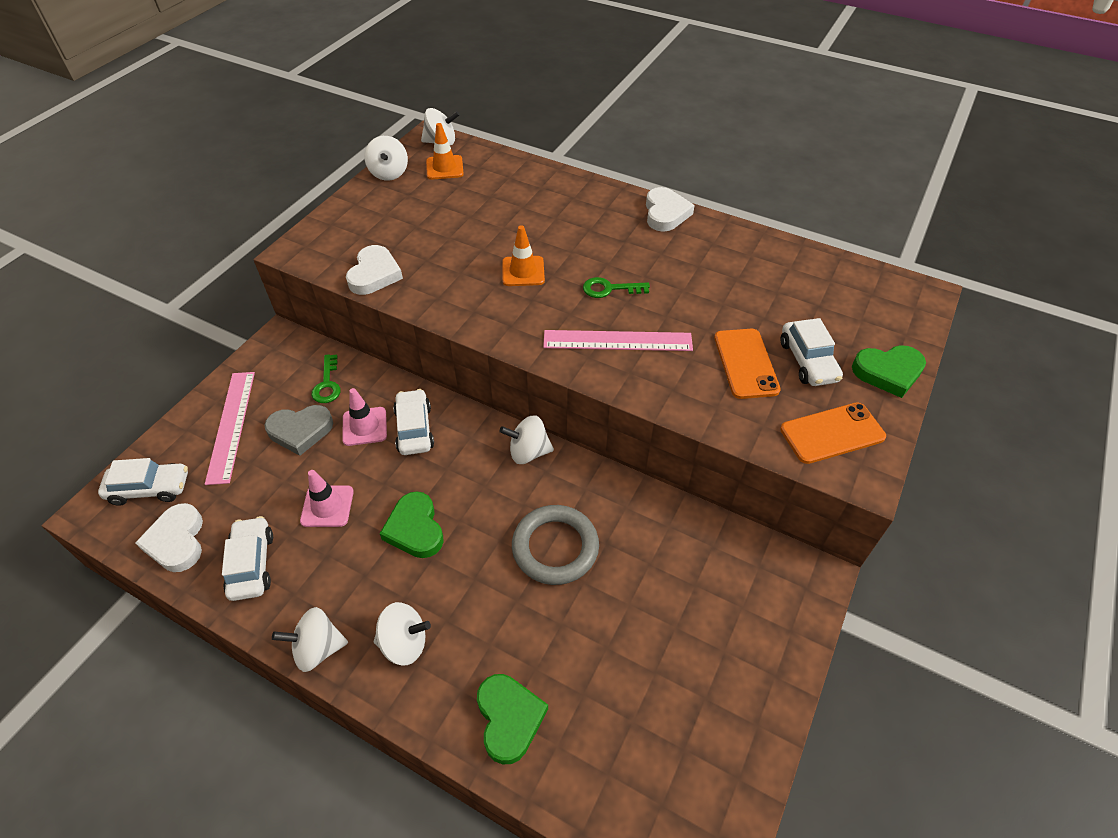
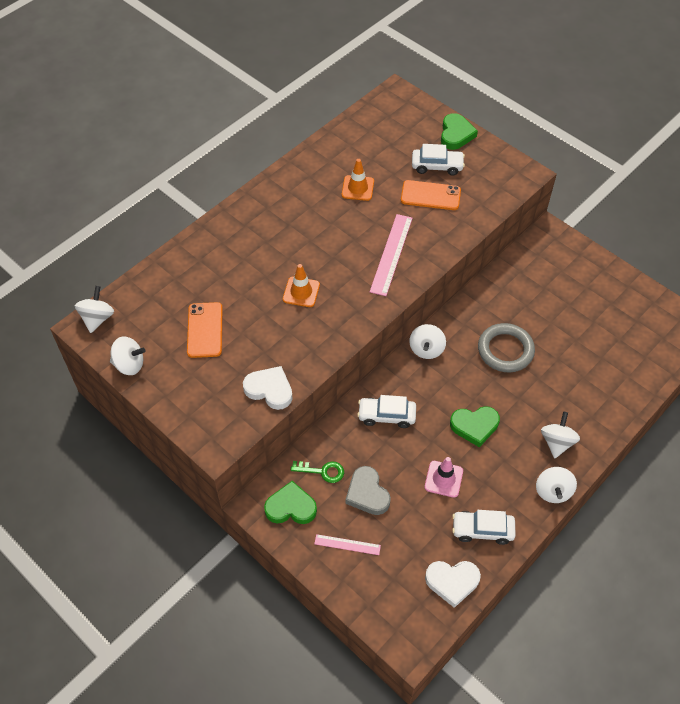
camera: 75 degrees left, 5 degrees up
white car [98,458,188,506] -> none
pink ruler [205,372,255,485] -> pink ruler [314,534,381,555], size x0.56
grey heart [264,405,333,456] -> grey heart turned 150 degrees clockwise [345,466,391,515]
pink traffic cone [342,388,387,446] -> none
orange traffic cone [426,123,464,180] -> orange traffic cone moved to [342,159,374,201]
green heart [477,674,548,764] -> green heart moved to [264,481,317,524]
green key [583,277,650,298] -> none
white heart [646,187,695,232] -> none
orange phone [780,402,886,464] -> orange phone moved to [187,302,223,358]

